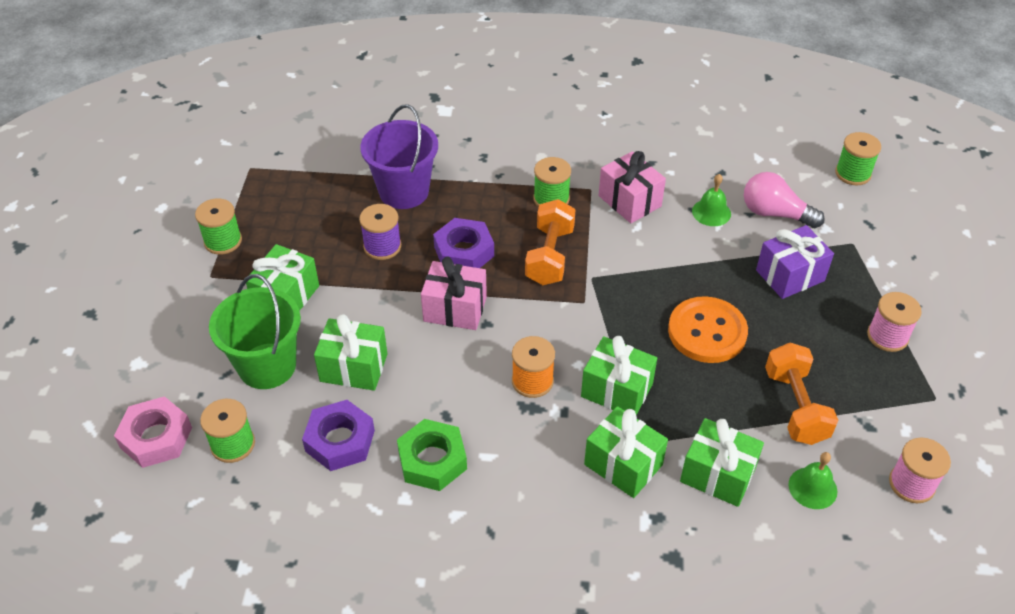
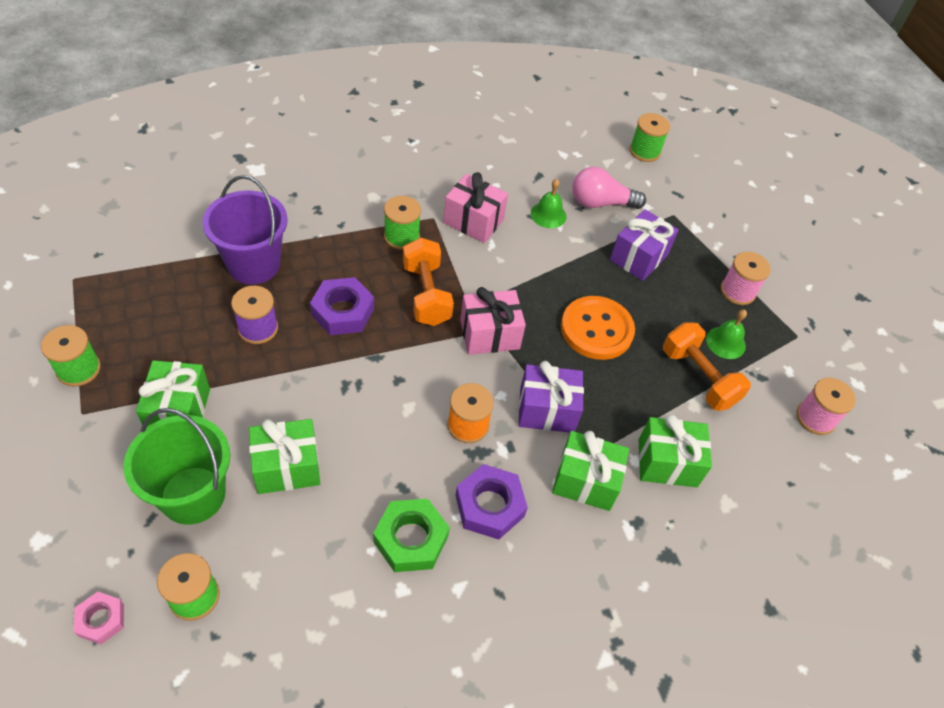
camera: 30 degrees left, 5 degrees up
pink nut [114,396,192,468] -> pink nut [74,592,124,645], size x0.60
purple nut [302,400,375,471] -> purple nut moved to [455,464,528,540]
pink gift [421,257,487,330] -> pink gift moved to [460,287,526,355]
green gift [581,336,657,415] -> purple gift [518,361,584,433]
green bell [788,452,837,509] -> green bell moved to [706,309,747,359]

